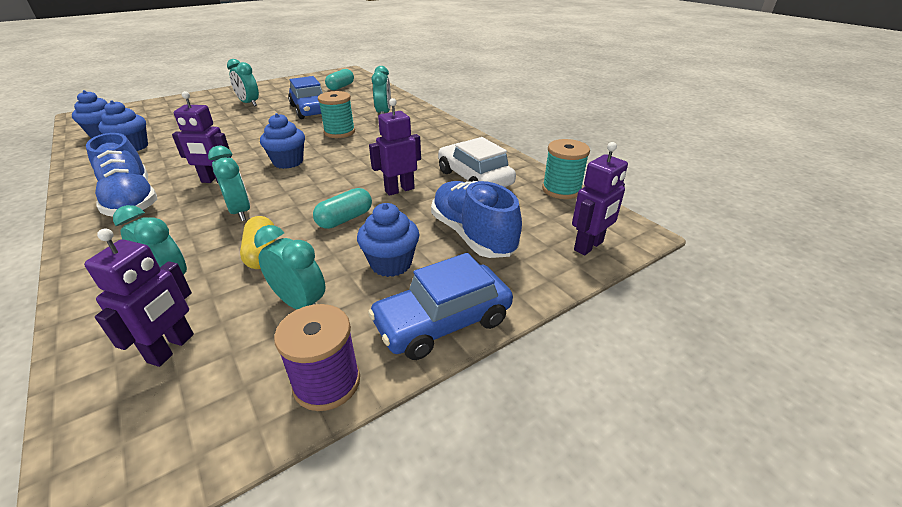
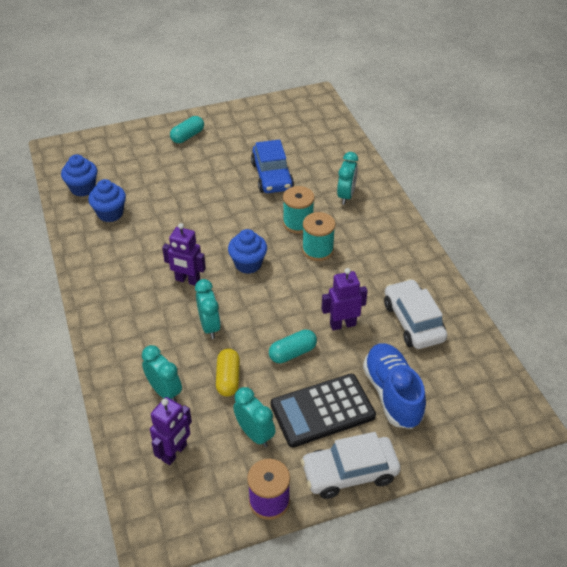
camera: 15 degrees right, 10 degrees up
blue shoe [86,133,157,216] -> none
turquoise clock [227,59,259,106] -> none
turquoise capsule [325,69,354,90] -> turquoise capsule moved to [170,116,204,143]
blue cupcake [357,203,419,277] -> black calculator [271,374,376,447]
blue car [368,253,513,360] -> white car [301,432,401,499]
turquoise spool [542,139,590,199] -> turquoise spool moved to [302,212,335,261]
purple robot [572,142,628,255] -> none

